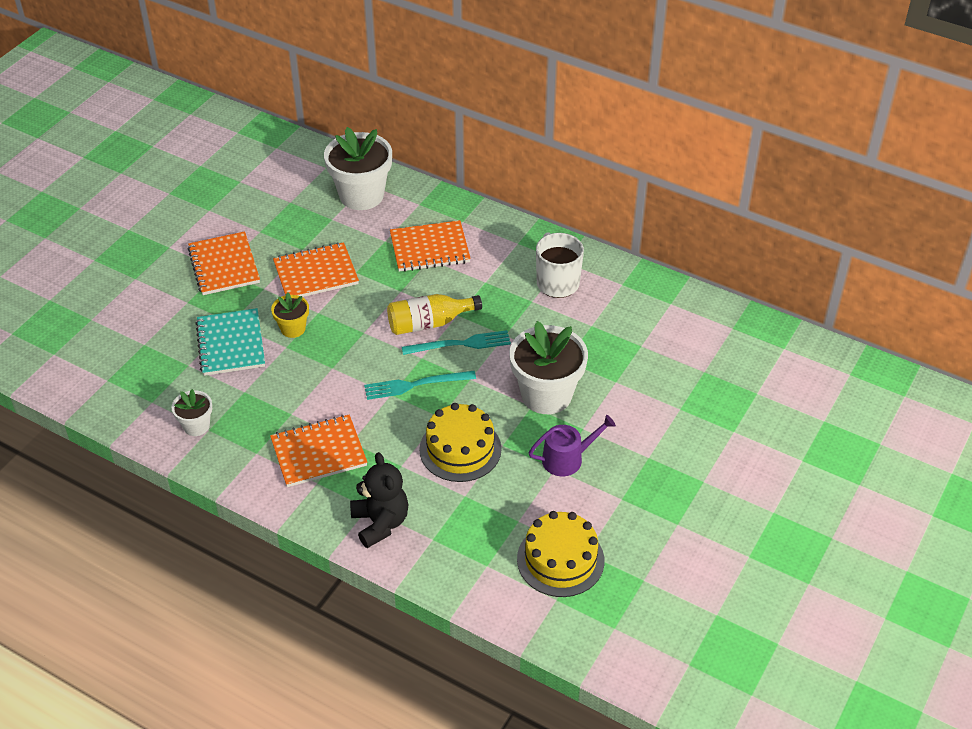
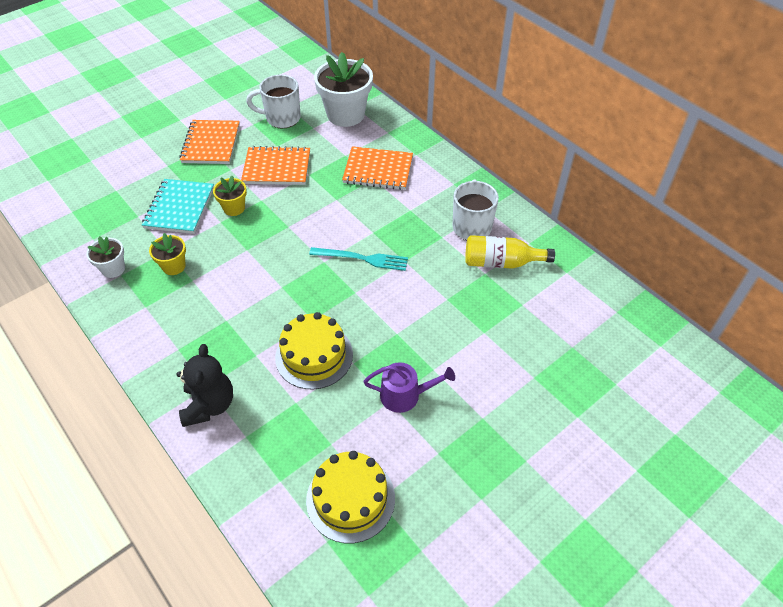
camera: 20 degrees right, 5 degrees up
orange notebook [270,415,367,487] -> none
turquoise fork [364,371,476,400] -> none
yellow bottle [387,294,482,335] -> yellow bottle moved to [465,235,555,269]
white flower pot [509,321,588,414] -> none
none -> yellow flower pot [149,233,186,275]
none -> white mug [246,74,301,128]

